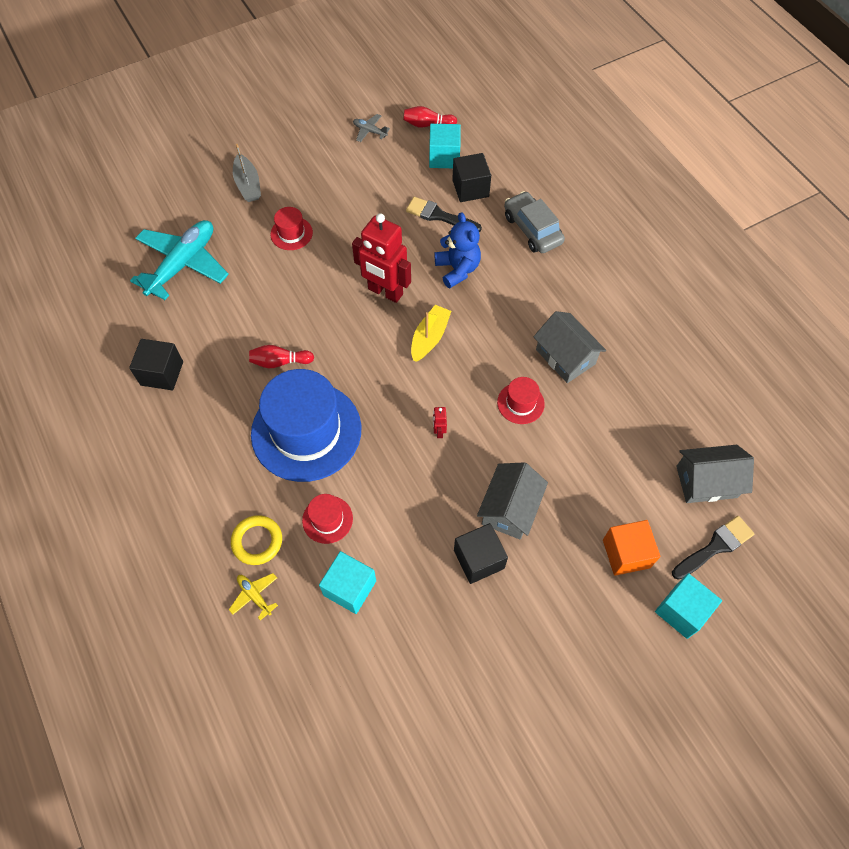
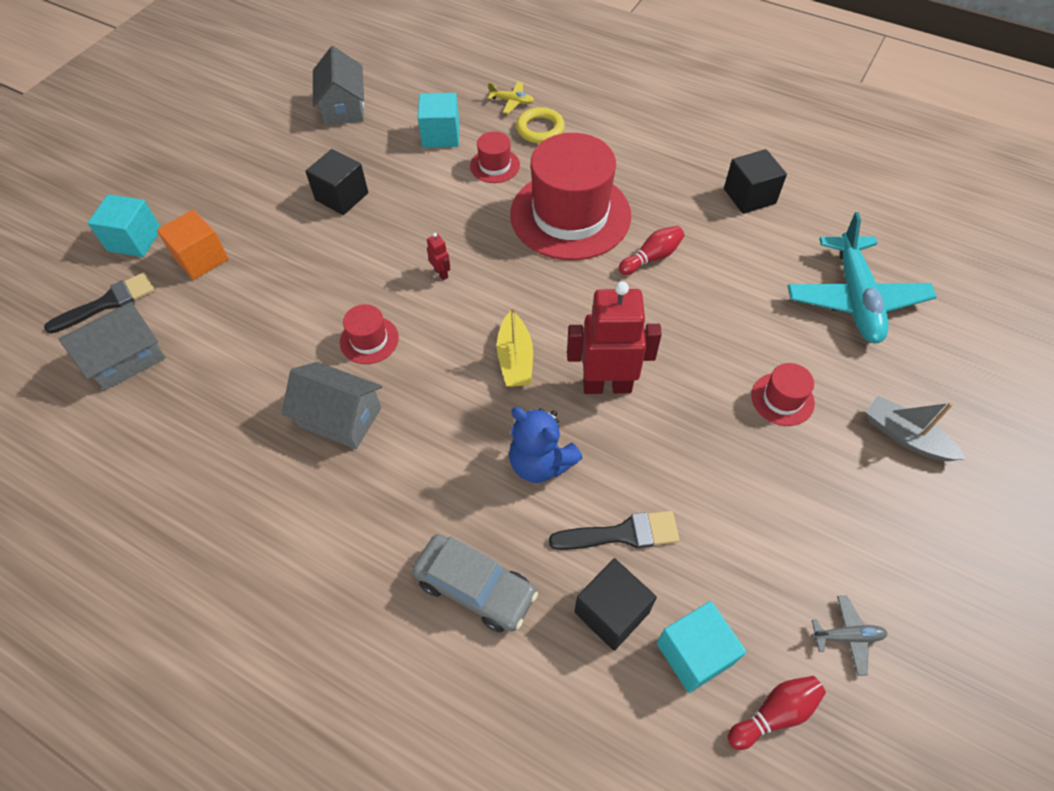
camera: 150 degrees right, 5 degrees down
blue hat [251,369,361,482] -> red hat [510,133,631,260]
grey house [477,462,548,540] -> grey house moved to [313,46,364,125]
black brush [672,516,754,580] -> black brush turned 150 degrees counterclockwise [44,272,155,334]

